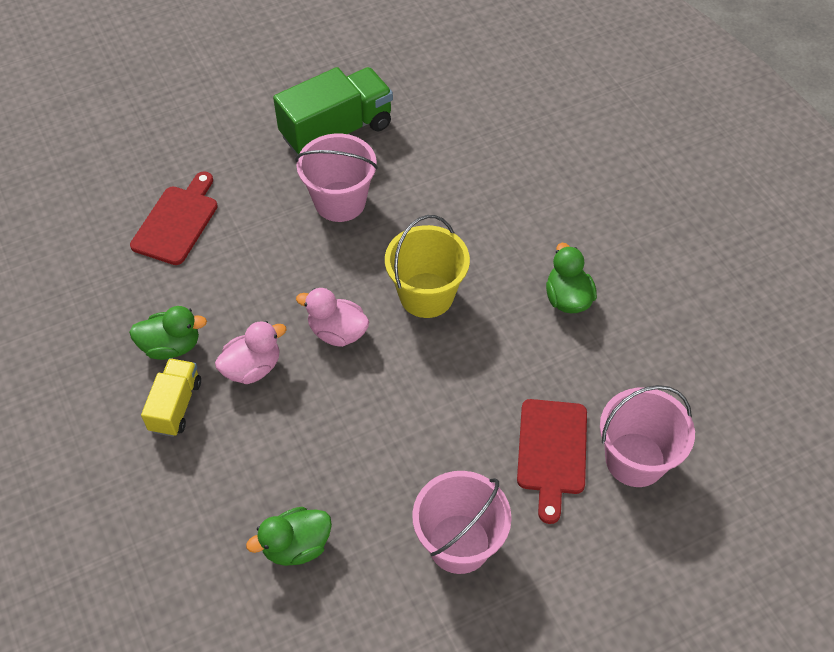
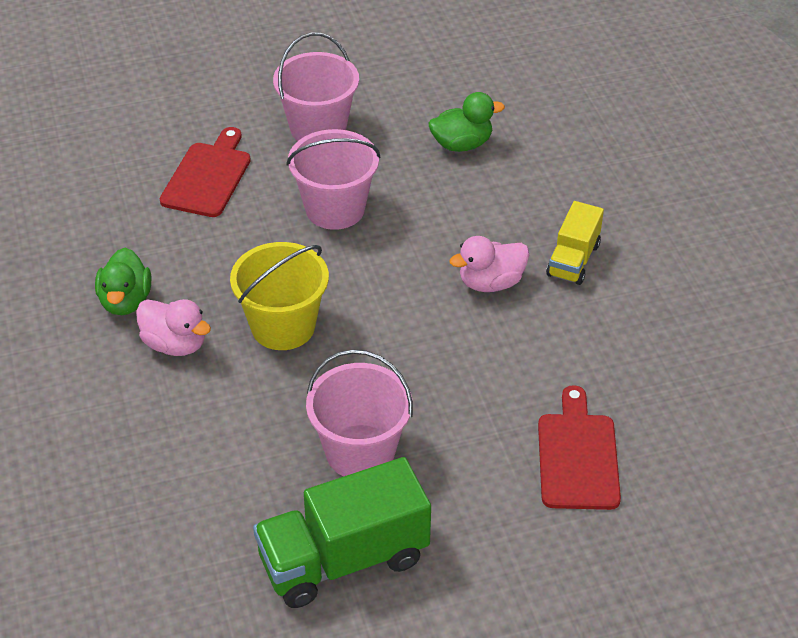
camera: 170 degrees left, 10 degrees down
green duck [129,306,207,360] -> none
red cutting board [130,171,218,265] -> red cutting board turned 150 degrees clockwise [538,385,621,510]
pink duck [296,288,370,347] -> pink duck moved to [136,299,211,356]
pink bucket [600,385,695,487] -> pink bucket moved to [286,129,380,230]

